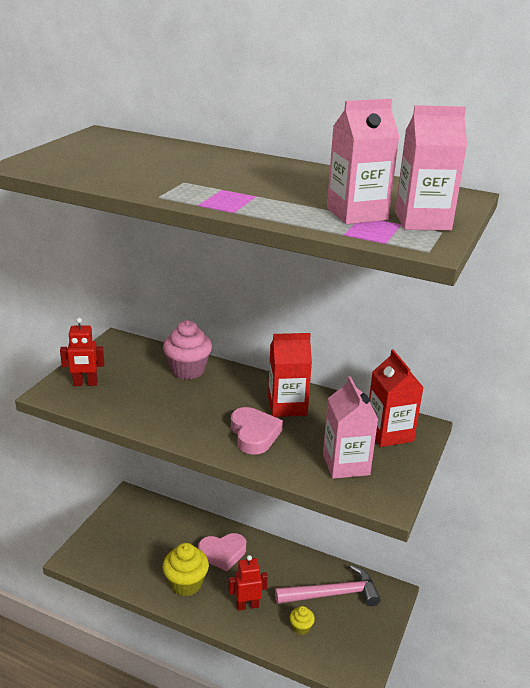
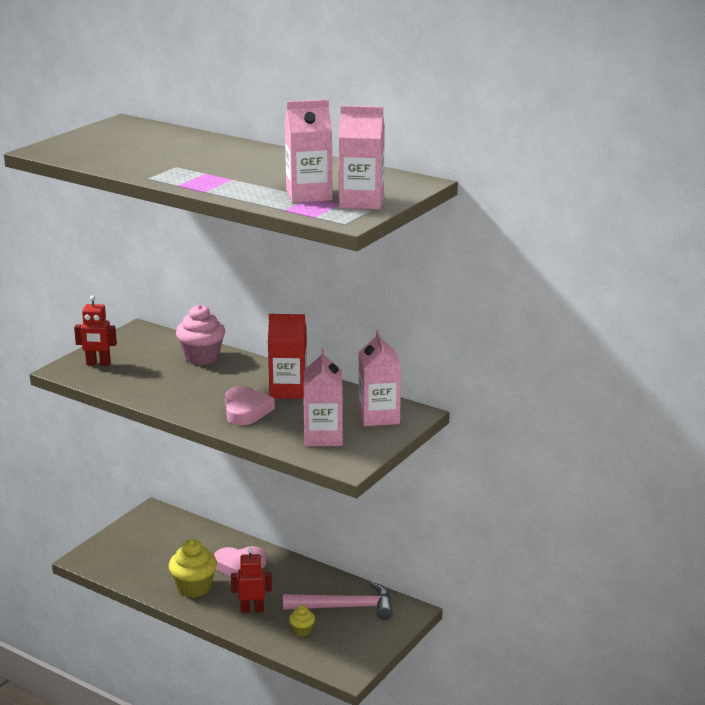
camera: 10 degrees right, 5 degrees down
red carton [369,350,424,447] -> pink carton [359,330,401,426]

